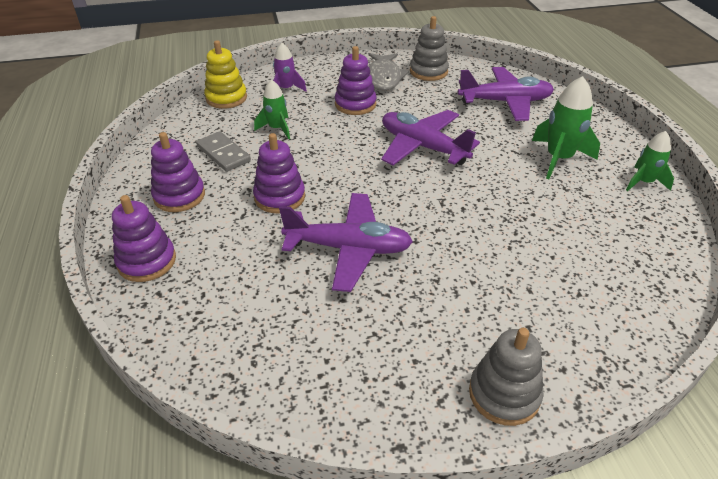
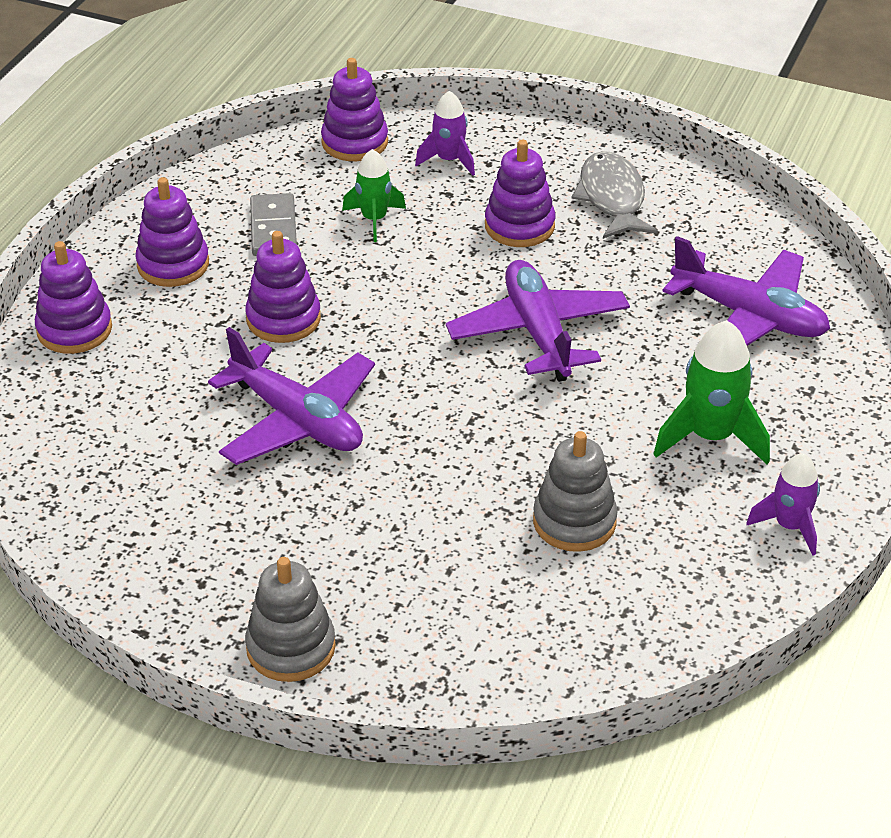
camera: 35 degrees right, 0 degrees up
yellow stacking toy [204,40,247,109] -> purple stacking toy [321,58,388,161]
grey fish [369,53,409,90] -> grey fish turned 135 degrees clockwise [572,151,658,239]
grey stacking toy [410,16,449,81] -> grey stacking toy moved to [533,431,618,552]
green rocket [626,131,674,191] -> purple rocket [746,453,820,556]

